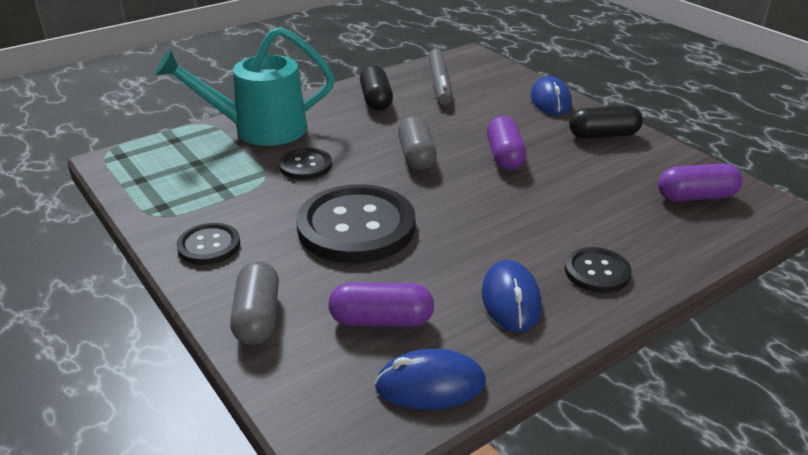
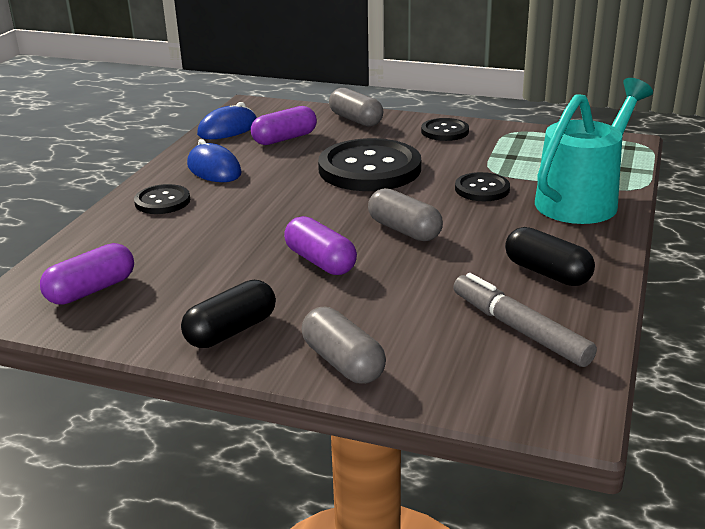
camera: 145 degrees right, 5 degrees down
blue mouse [531,76,572,115] -> grey capsule [302,307,386,384]

